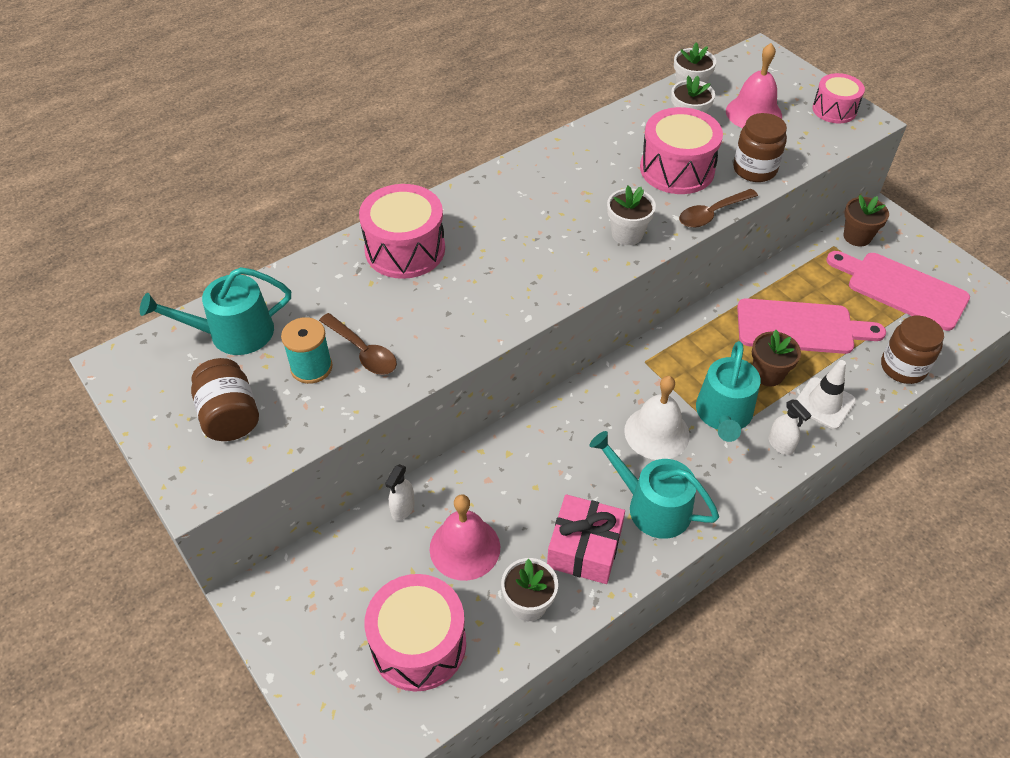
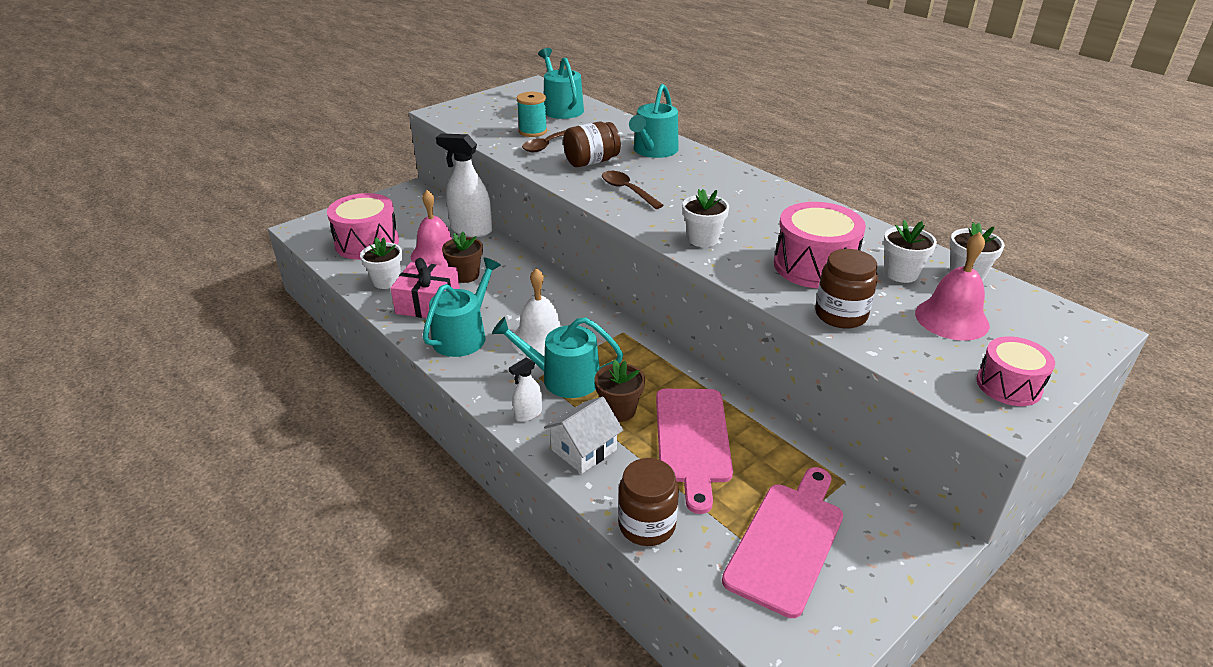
camera: 85 degrees right, 15 degrees down
brown jar [191,358,259,441] -> brown jar moved to [563,122,621,167]
pink drum [359,184,445,279] -> turquoise watering can [629,84,679,158]
white spray bottle [385,464,415,521] -> white spray bottle [436,134,492,237], size x1.99
brown spoon [679,189,758,228] -> brown spoon moved to [602,171,664,209]
white traffic cone [796,360,856,429] -> white house [544,396,623,474]
brown flower pot [843,195,889,246] -> brown flower pot moved to [442,231,483,283]

